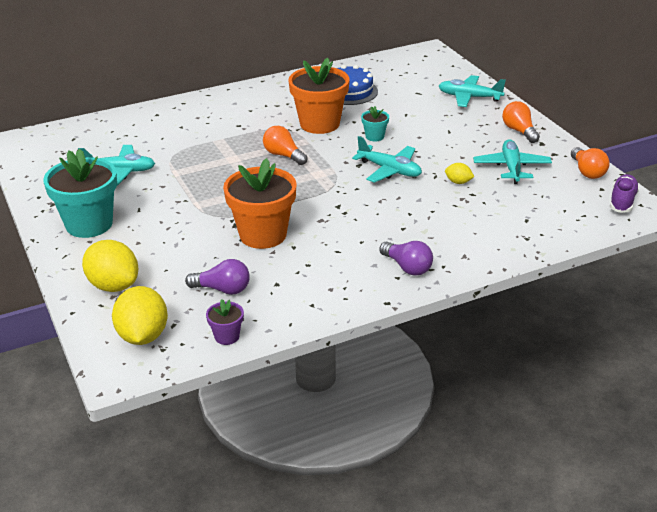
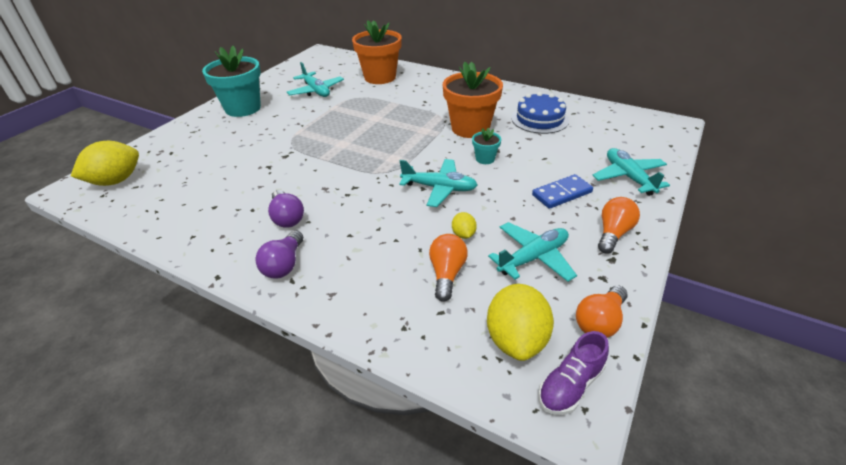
camera: 55 degrees right, 5 degrees up
yellow lemon [82,240,139,292] -> yellow lemon moved to [487,284,554,361]
purple light bulb [185,259,250,295] -> purple light bulb moved to [268,190,304,228]
purple flower pot [206,299,244,345] -> none
orange flower pot [223,158,297,249] -> orange flower pot moved to [352,20,402,84]
orange light bulb [263,126,308,165] -> orange light bulb moved to [429,234,468,302]
turquoise plane [352,136,422,183] -> turquoise plane turned 75 degrees counterclockwise [399,159,477,207]
purple shoe [610,174,639,213] -> purple shoe turned 150 degrees clockwise [538,331,609,415]
none -> blue domino [532,174,593,209]

